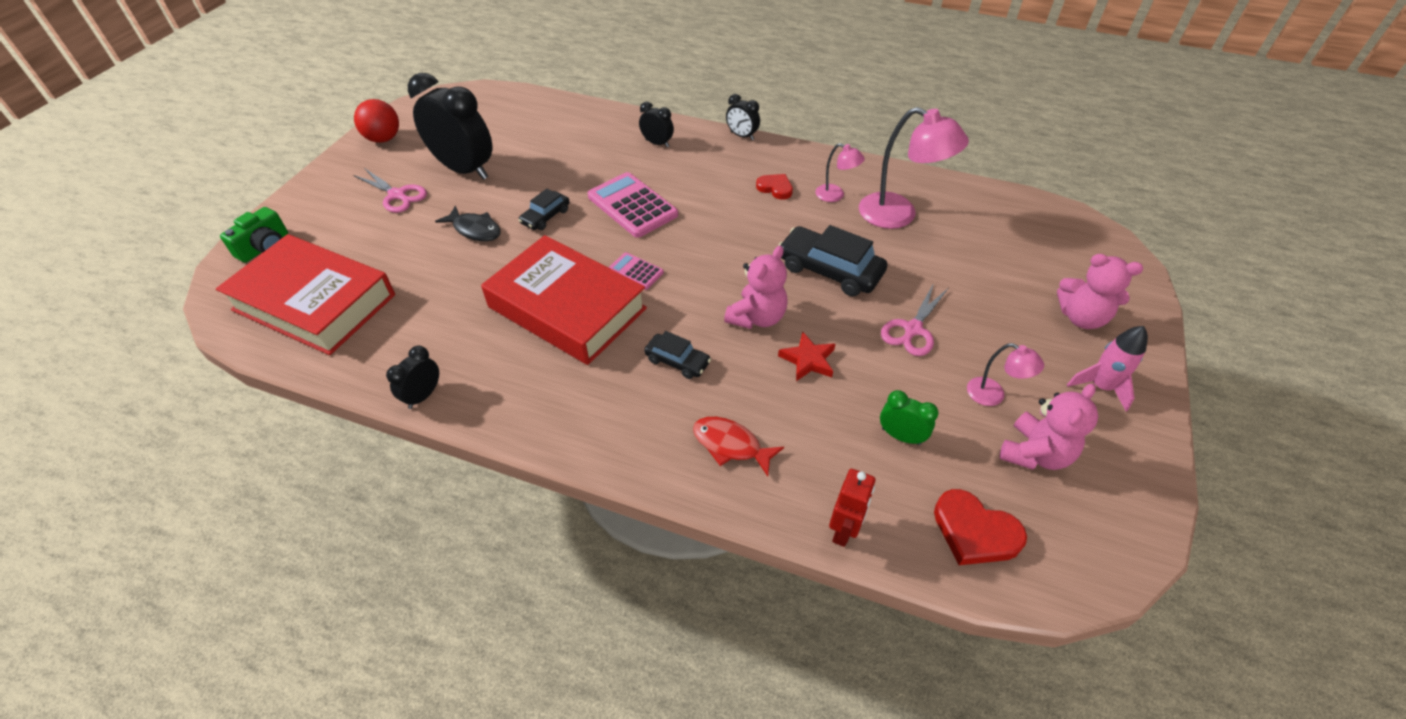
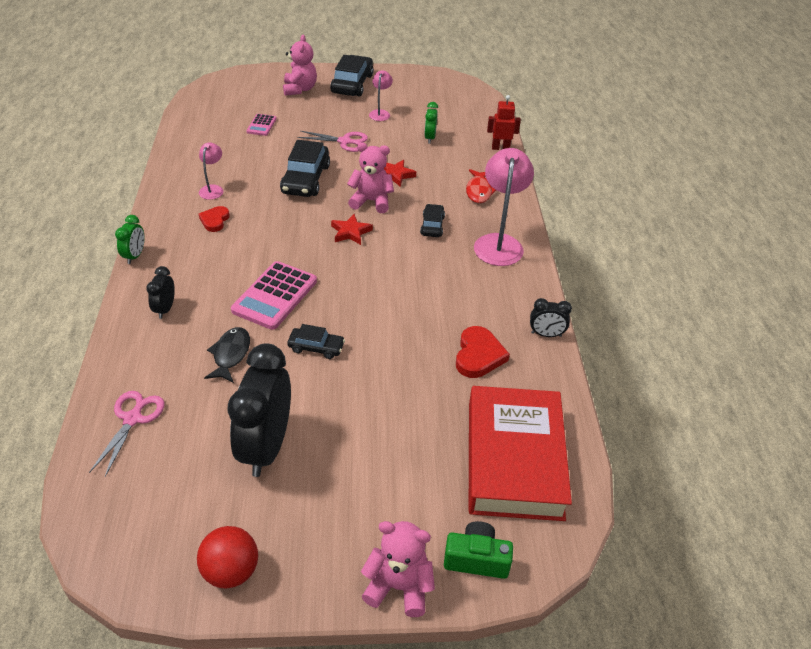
camera: 115 degrees left, 5 degrees down
pink scissors [354,168,427,213] -> pink scissors moved to [89,391,165,477]
black fish [435,206,501,241] -> black fish moved to [204,327,250,383]
red book [481,235,647,365] -> none
pink calculator [608,252,664,290] -> pink calculator moved to [246,114,277,136]
black clock [726,94,760,140] -> green clock [115,215,145,264]
pink lamp [859,107,969,229] -> pink lamp moved to [474,148,534,266]
red heart [934,489,1027,565] -> red heart moved to [456,326,510,378]
pink teddy bear [999,383,1098,470] -> pink teddy bear moved to [361,521,435,617]
pink rocket [1067,326,1148,411] -> black car [330,55,374,97]
none -> red star [331,214,373,245]

